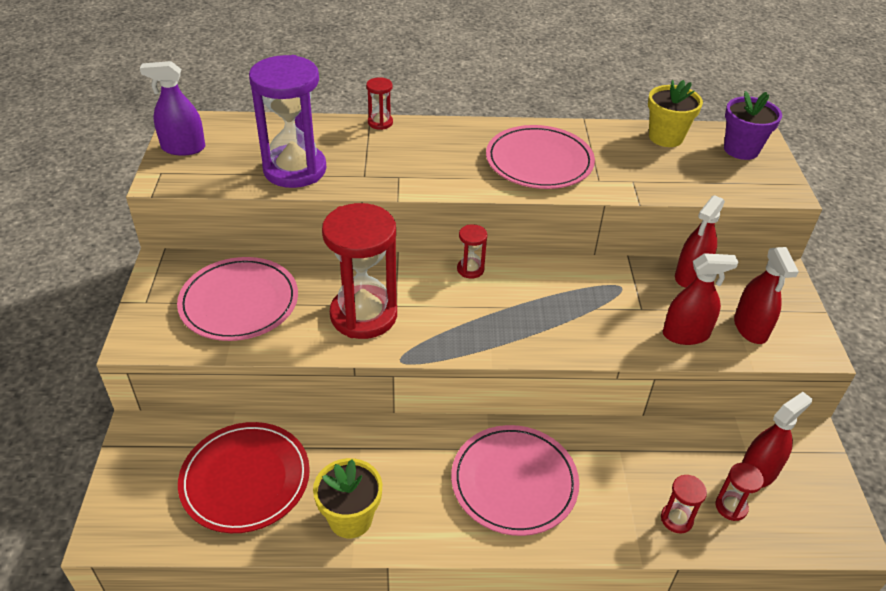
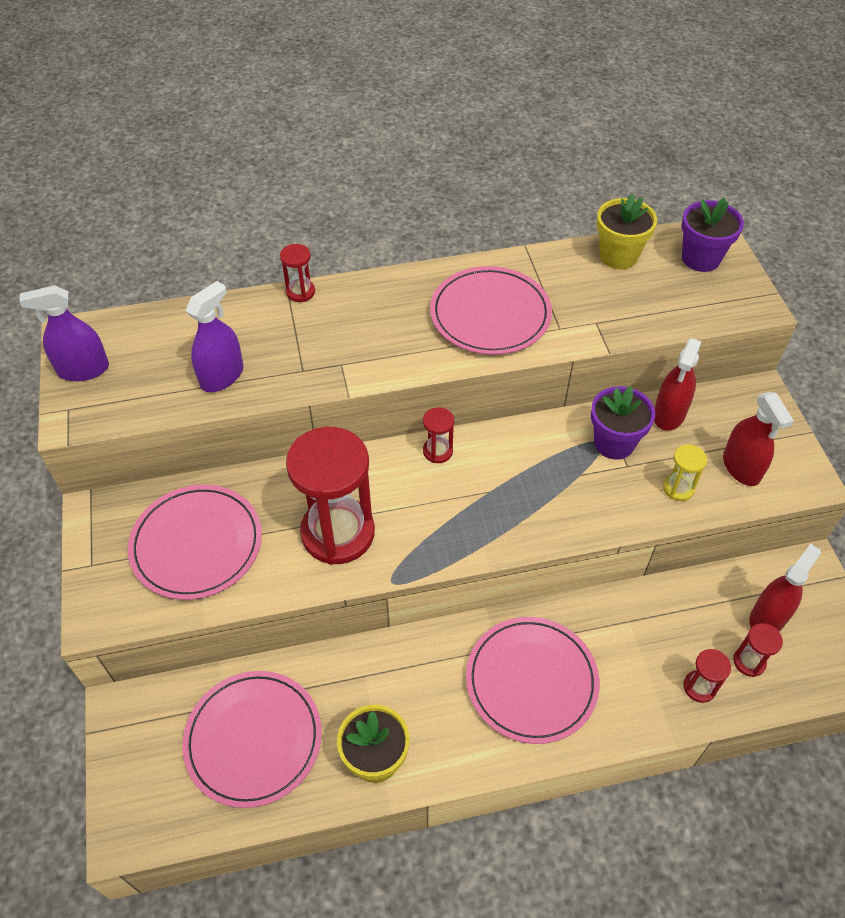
camera: 10 degrees left, 10 degrees up
red plate [178,422,310,533] -> pink plate [182,671,322,808]
purple hourglass [249,55,326,188] -> purple spray bottle [186,281,243,392]
red spray bottle [663,253,738,345] -> yellow hourglass [663,445,707,501]
none -> purple flower pot [591,386,655,460]

